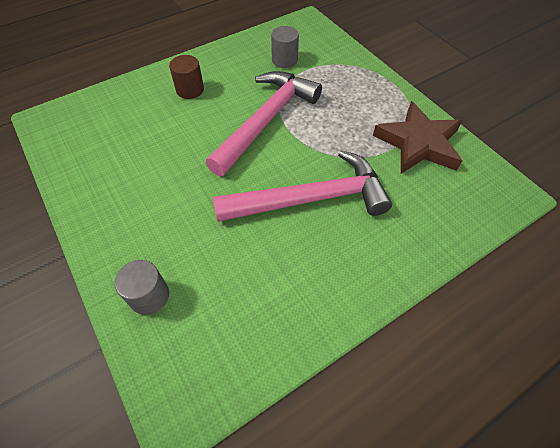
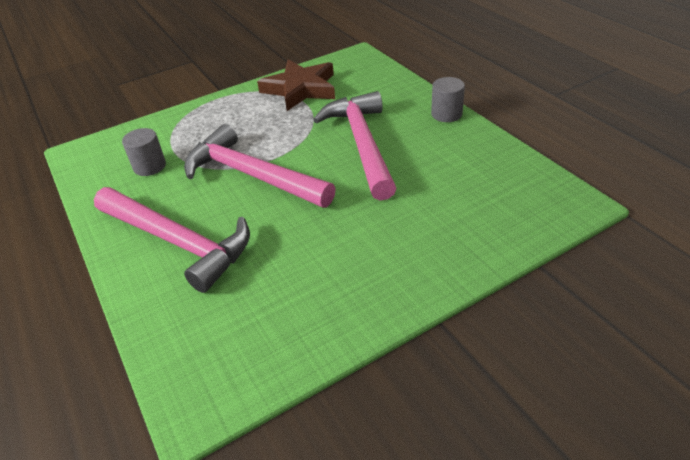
camera: 85 degrees left, 15 degrees down
grey cylinder [115,260,169,315] -> grey cylinder moved to [431,77,465,122]
brown cylinder [169,55,204,99] -> pink hammer [94,187,250,293]

